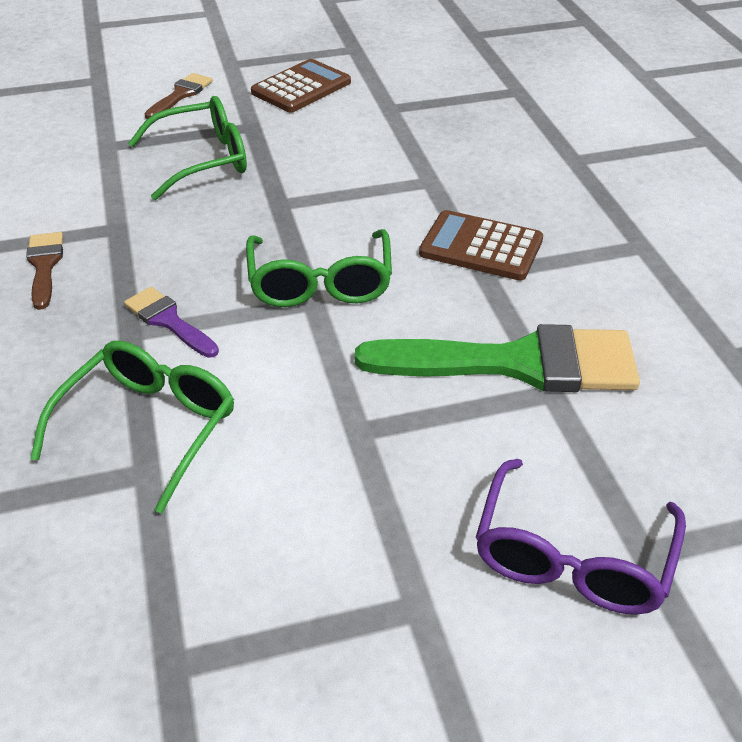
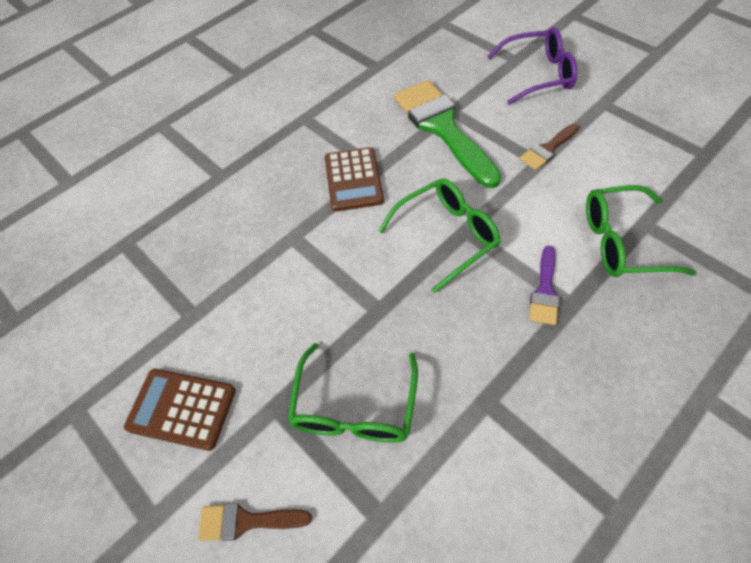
camera: 115 degrees left, 15 degrees up
brown brush [26,232,63,310] -> brown brush moved to [520,124,579,170]
green glasses [129,96,247,200] -> green glasses turned 120 degrees counterclockwise [287,343,418,443]

